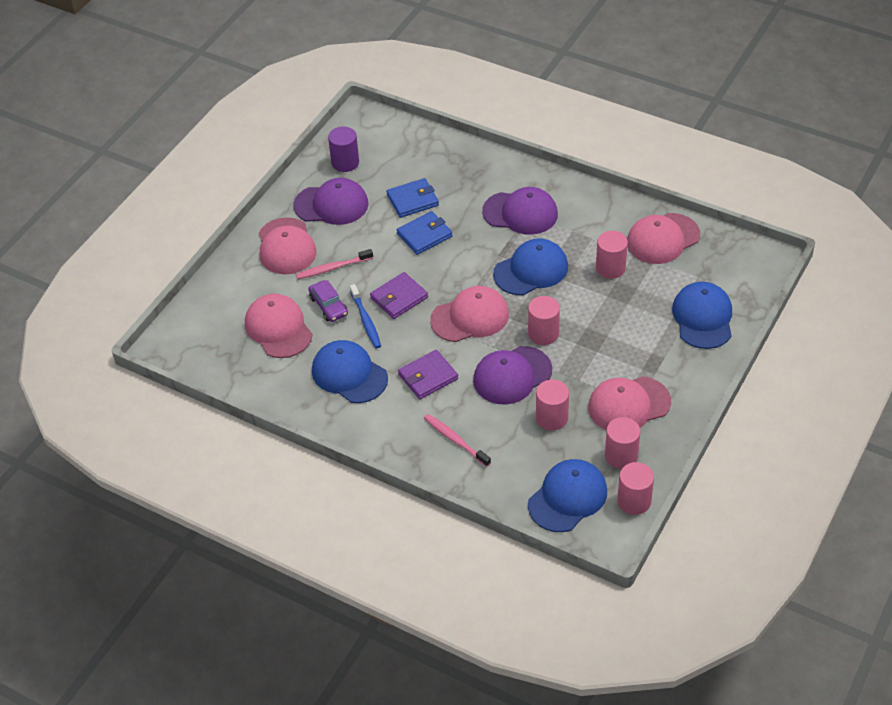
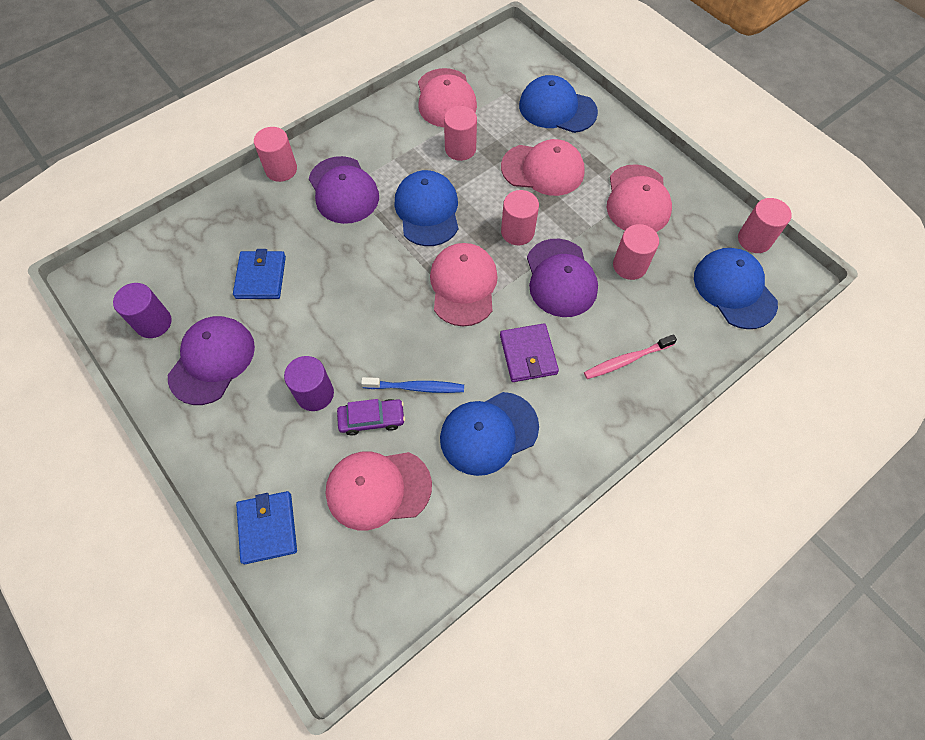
camera: 70 degrees left, 15 degrees up
pink cap [259,217,317,274] -> pink cap moved to [501,139,585,196]
pink toothbrush [296,249,373,280] -> purple cylinder [284,356,334,411]
purple wallet [370,272,428,319] -> none
blue wallet [397,211,452,255] -> blue wallet moved to [236,491,297,564]
purple cap [482,187,558,235] -> purple cap turned 120 degrees clockwise [309,156,379,224]
pink cylinder [605,417,640,469] -> pink cylinder moved to [254,127,297,182]

